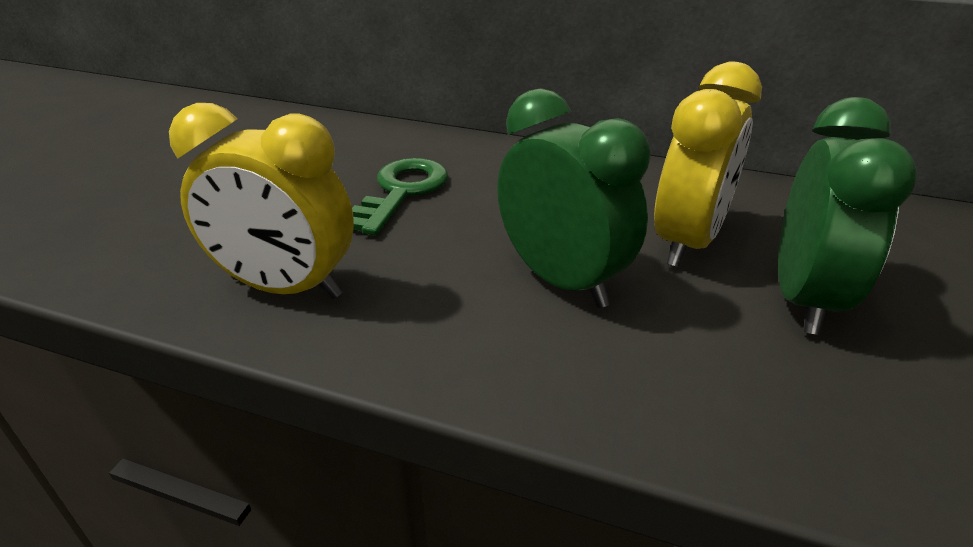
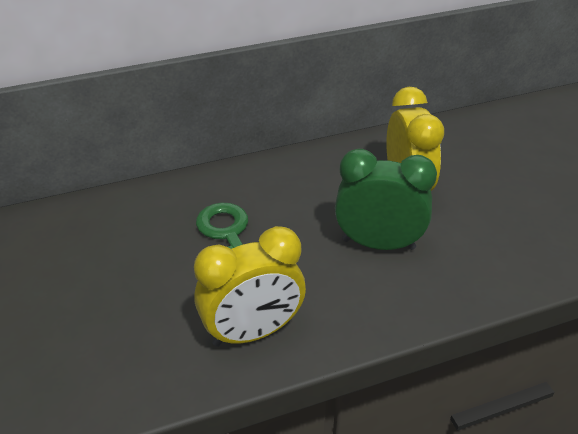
camera: 40 degrees left, 5 degrees up
green clock [778,97,918,335] -> none

